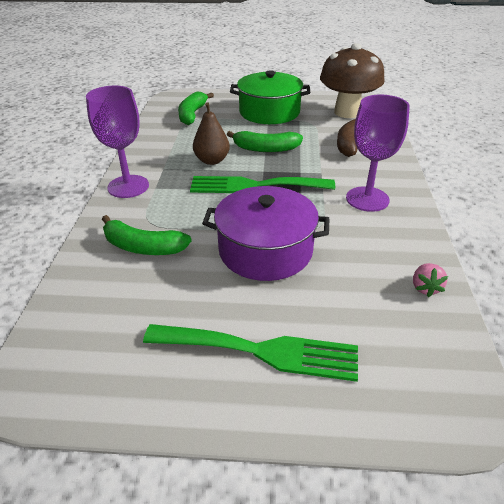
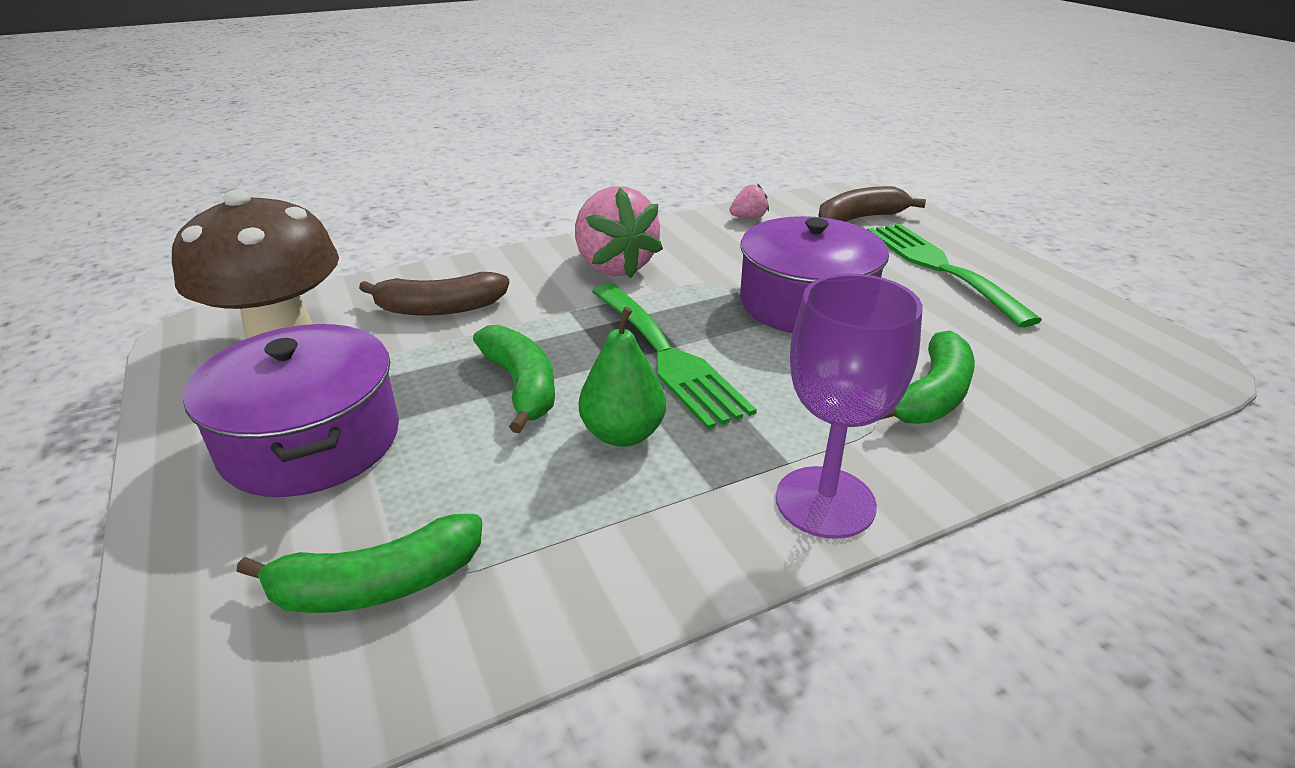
camera: 120 degrees left, 5 degrees down
green banana [102,215,192,255] -> green banana turned 45 degrees clockwise [880,330,975,424]
brown pear [193,102,230,165] -> green pear [579,307,666,447]
green pot [230,70,310,124] -> purple pot [183,324,399,497]
purple goblet [346,95,410,212] -> pink strawberry [575,186,663,278]
none -> brown banana [818,186,926,222]

